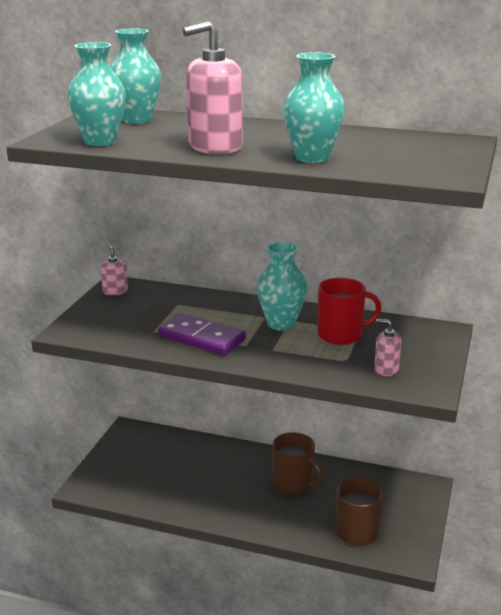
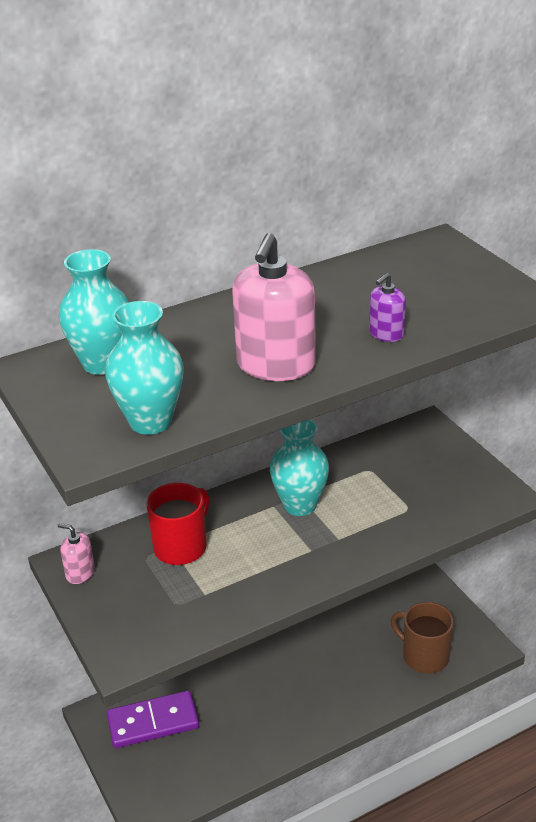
camera: 45 degrees left, 10 degrees up
purple domino [158,313,246,355] -> purple domino moved to [107,690,199,748]
brown mug [272,432,323,495] -> none
turquoise vase [283,52,345,163] -> purple soap dispenser [369,273,406,342]
red mug [318,278,382,345] -> red mug moved to [146,483,210,565]
pink soap dispenser [374,319,401,376] -> none

